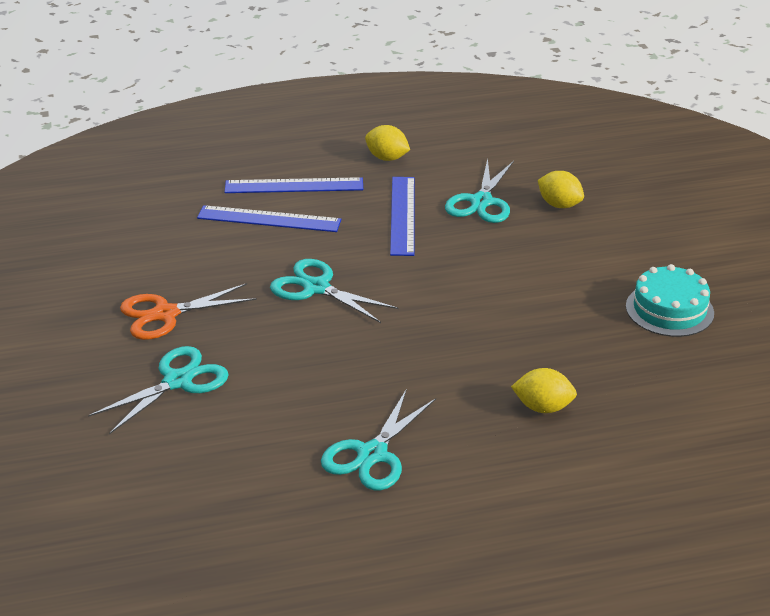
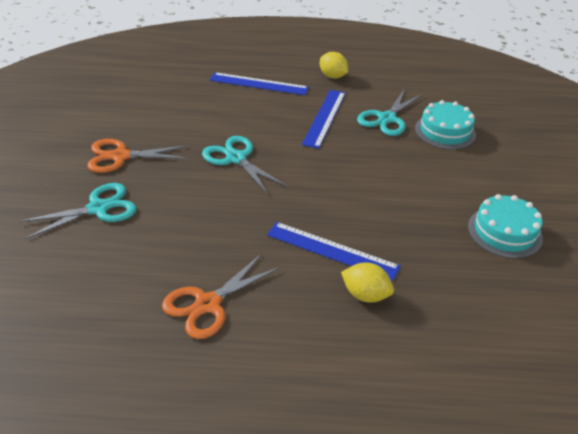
camera: 15 degrees right, 5 degrees up
blue ruler [197,205,342,232] -> blue ruler moved to [267,222,401,281]
turquoise scissors [321,389,436,491] -> orange scissors [162,253,281,339]
yellow lemon [538,171,584,208] -> turquoise cake [415,100,476,149]

